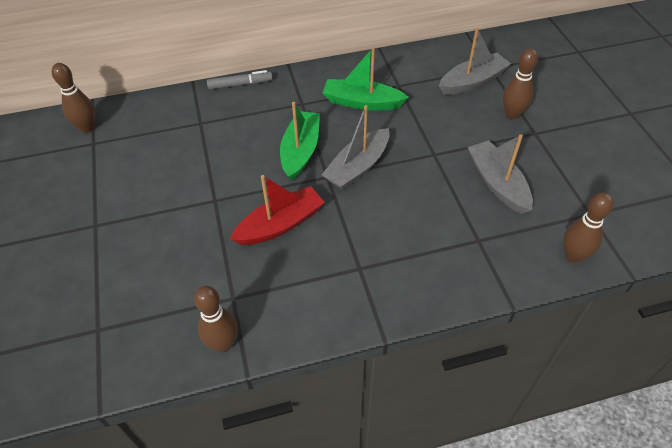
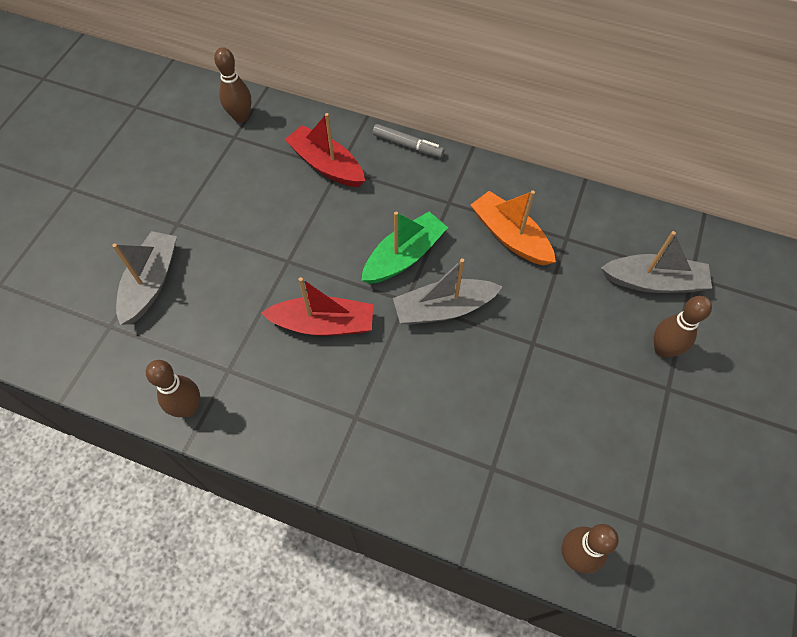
camera: 35 degrees right, 10 degrees up
green boat [323,47,409,110] -> orange boat [471,190,556,265]
grey boat [468,134,533,214] -> grey boat moved to [112,231,177,325]
none -> red boat [284,113,365,187]

